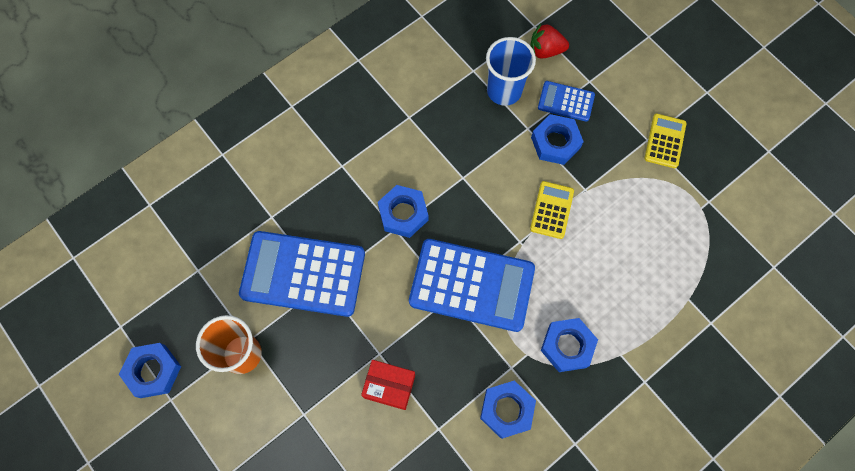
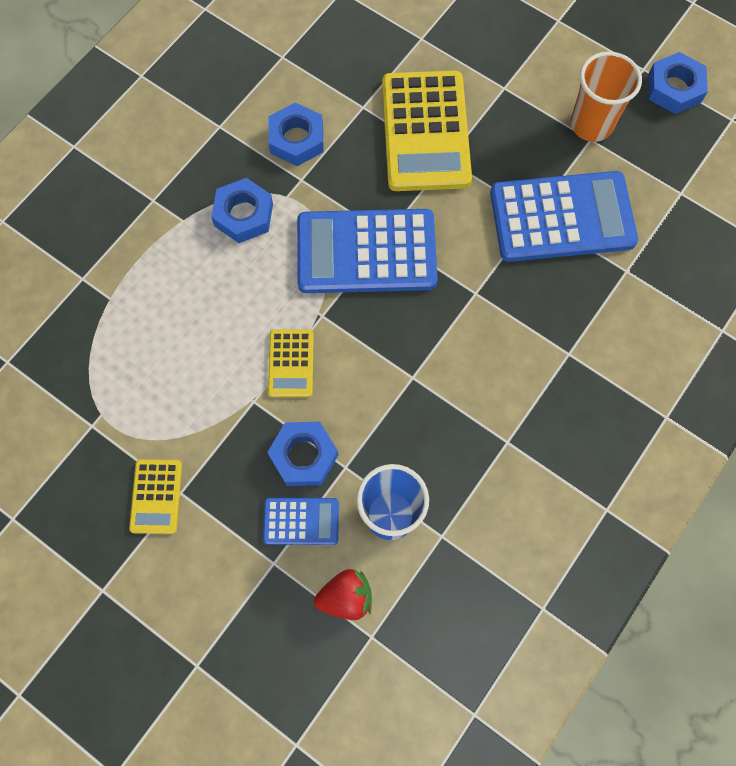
camera: 165 degrees right, 0 degrees up
red box [361,360,415,410] -> yellow calculator [382,71,472,191]
blue nut [378,185,429,238] -> none

